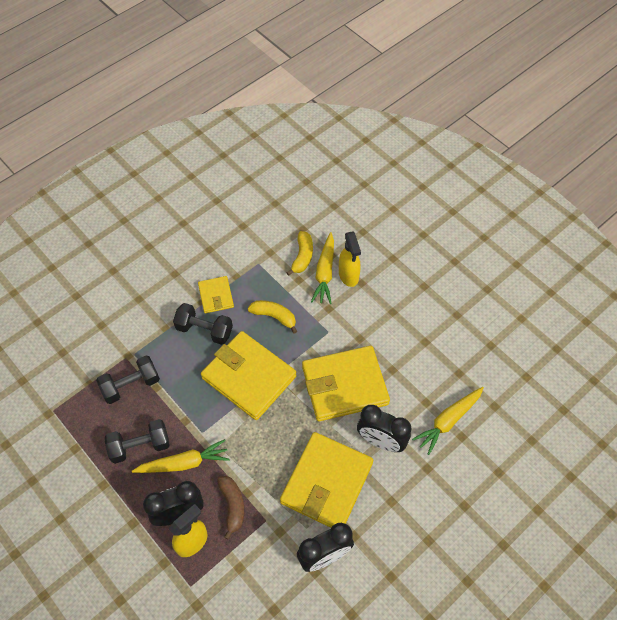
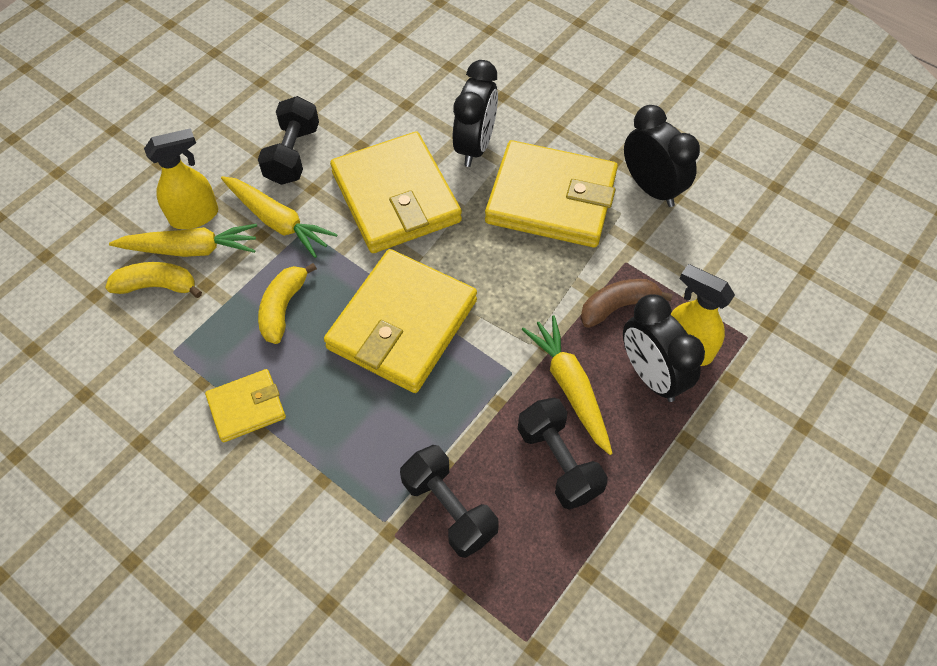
camera: 100 degrees left, 0 degrees up
black dumbbell [173,303,233,345] -> black dumbbell moved to [258,96,319,185]
yellow carrot [412,387,484,455] -> yellow carrot moved to [221,176,338,258]

